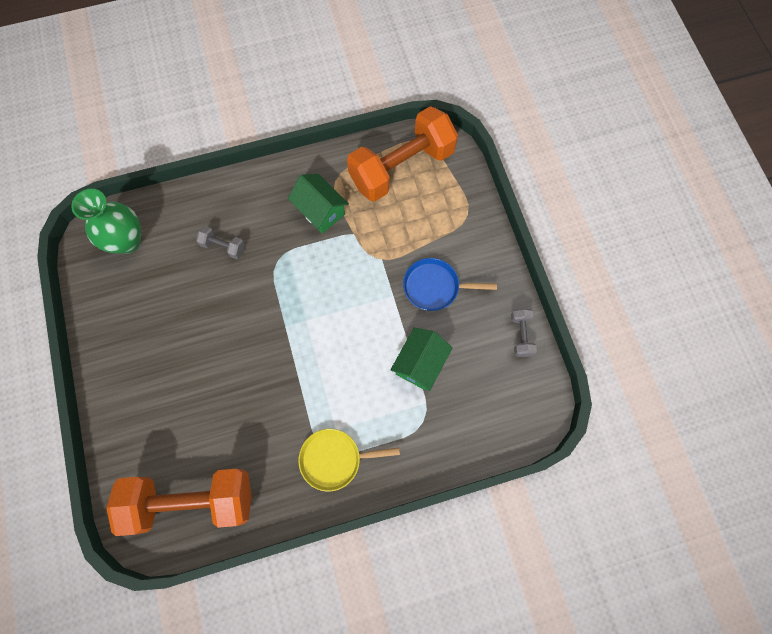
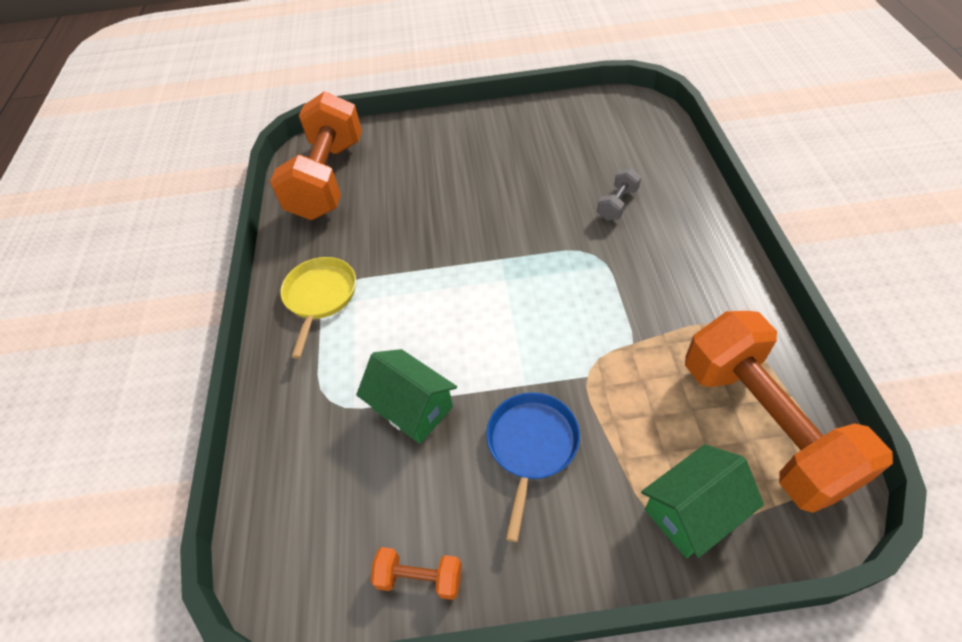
camera: 105 degrees right, 20 degrees down
green vase [71,189,141,254] -> none
green house [288,174,349,233] -> green house moved to [641,444,764,558]
grey dumbbell [511,308,537,357] -> orange dumbbell [371,547,462,600]

